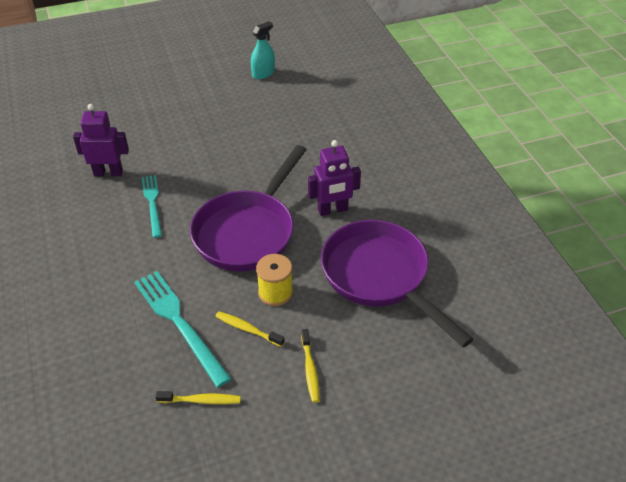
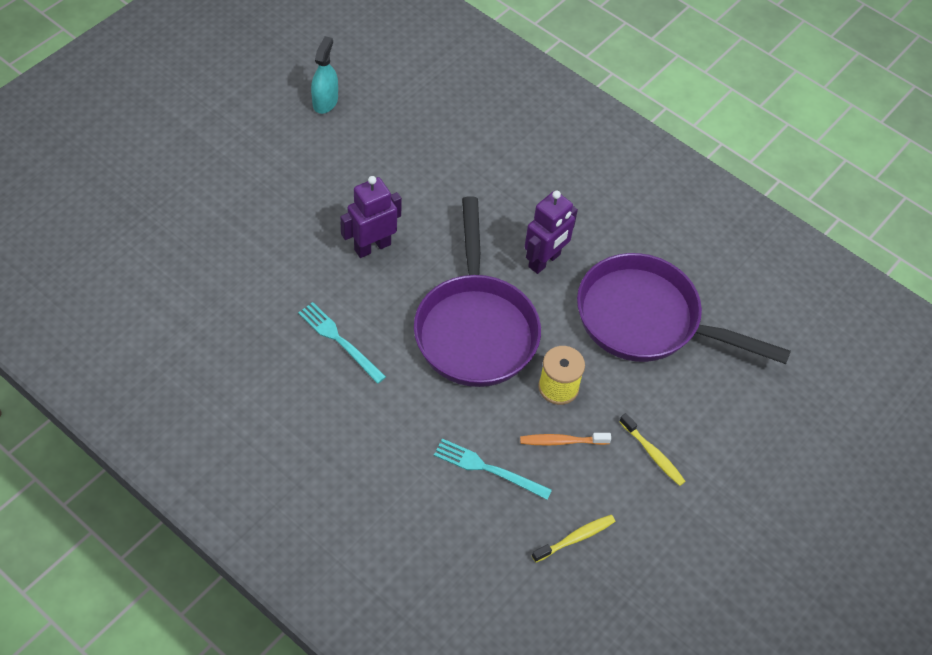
camera: 35 degrees left, 10 degrees up
purple robot [73,104,129,177] -> purple robot moved to [340,176,402,258]
turquoise fork [134,271,232,387] -> turquoise fork [434,439,552,500], size x0.64
yellow toothbrush [215,311,285,347] -> orange toothbrush [520,433,611,446]

